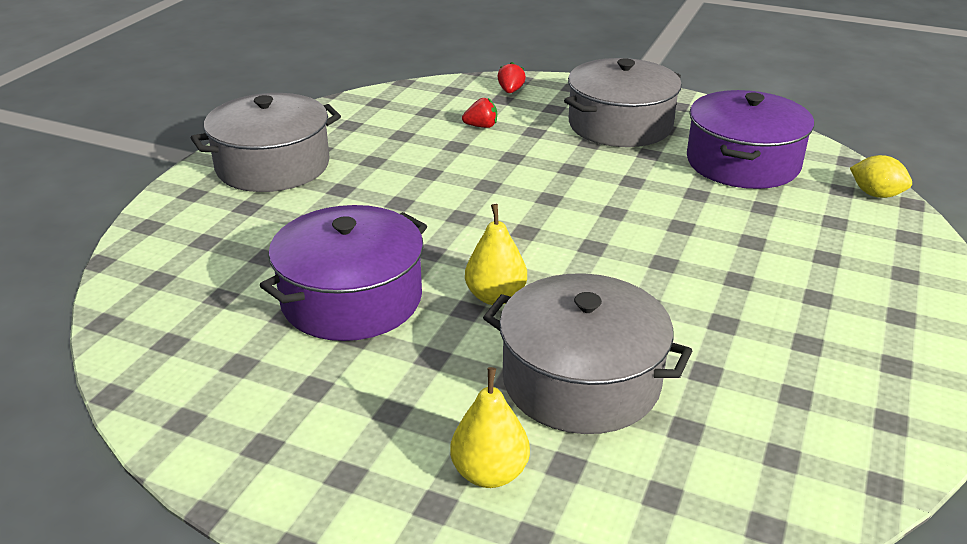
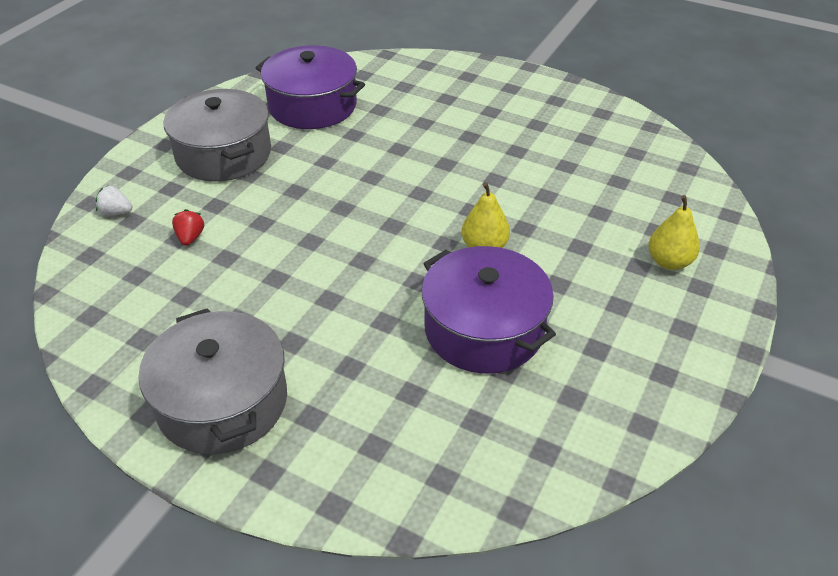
camera: 85 degrees left, 10 degrees up
grey pot [483,273,692,434] -> none
red strawberry [497,62,526,93] -> white strawberry [95,185,132,215]
yellow lemon [850,155,912,198] -> none

